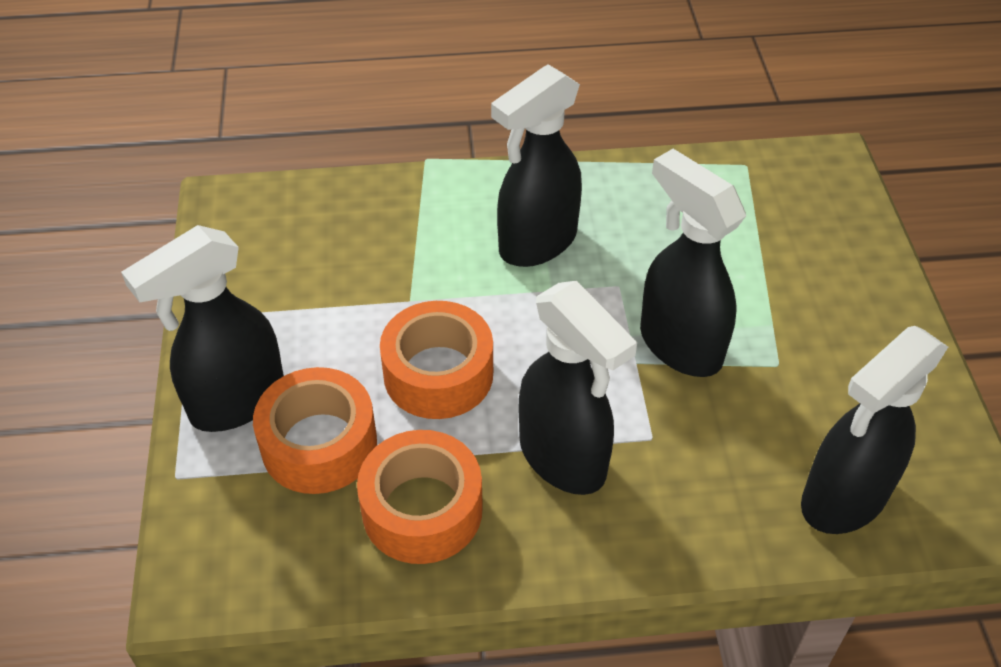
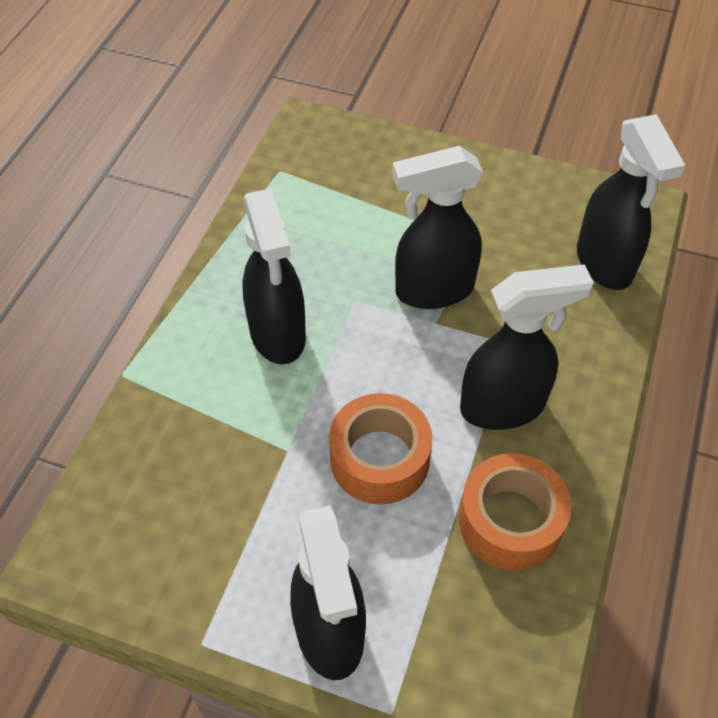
camera: 65 degrees left, 5 degrees up
orange tape [253,367,377,494] -> none

